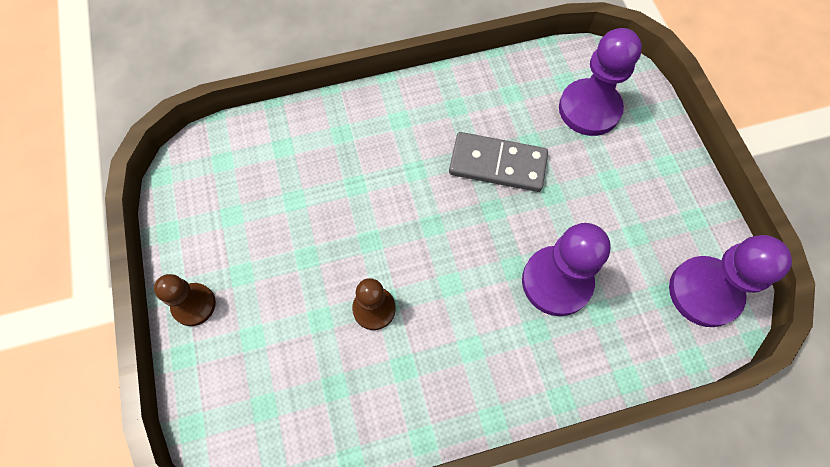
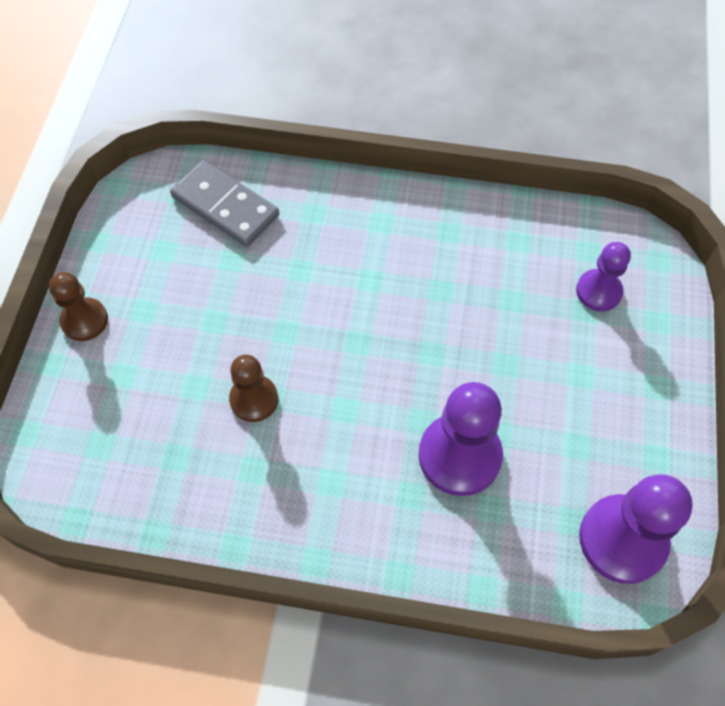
camera: 25 degrees right, 5 degrees down
grey domino [449,132,548,192] -> grey domino moved to [170,160,279,247]
purple pawn [559,28,642,136] -> purple pawn [576,242,631,311], size x0.60

